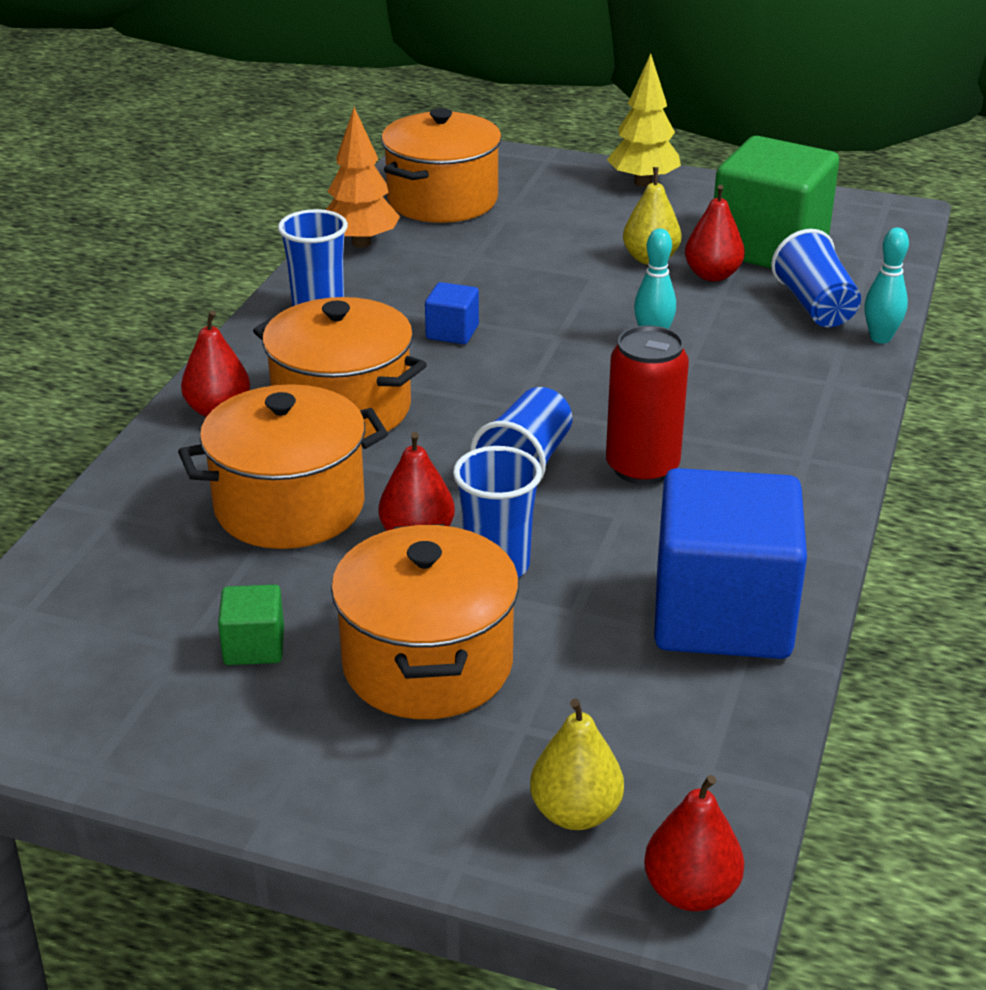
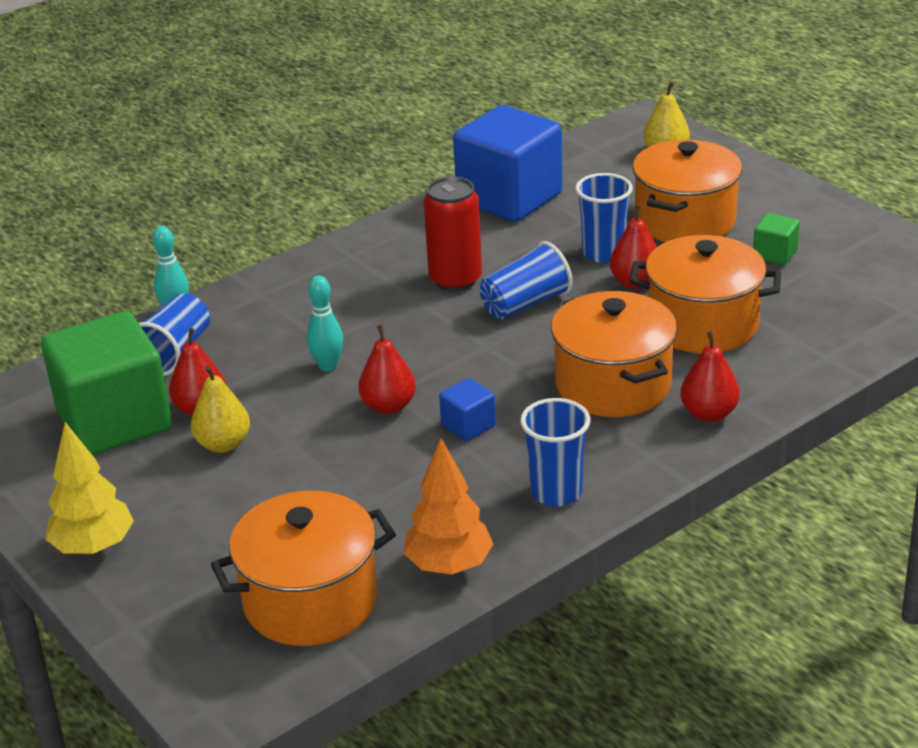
camera: 145 degrees left, 0 degrees up
red pear [644,775,744,911] -> red pear moved to [358,325,416,414]

